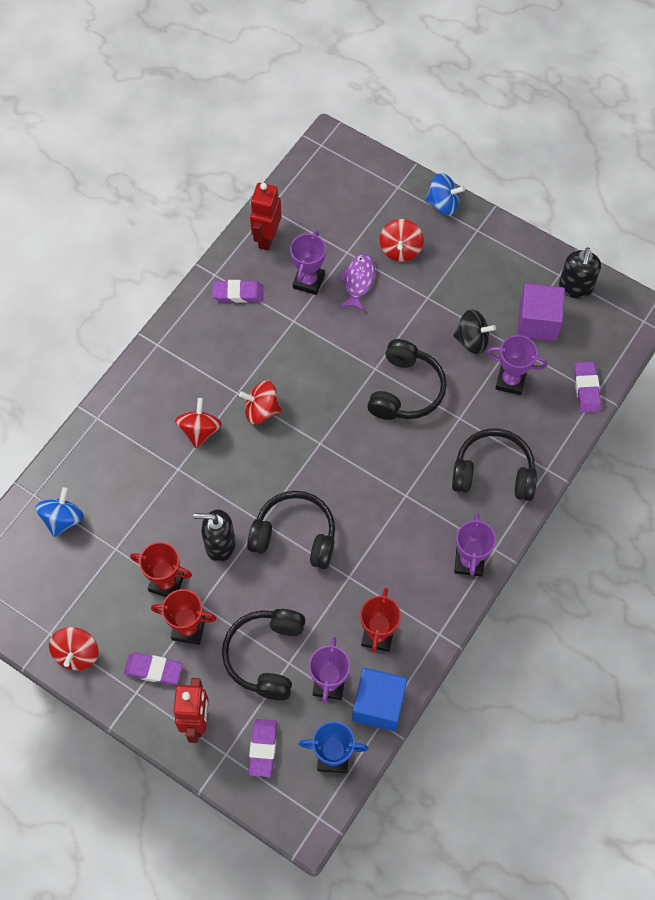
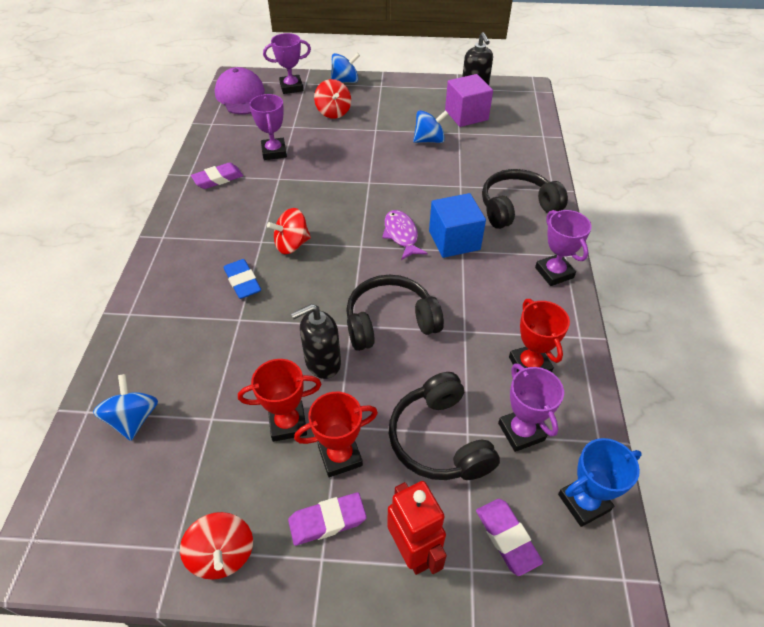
camera: 30 degrees left, 15 degrees down
red spinning top [175,398,222,448] -> blue eraser [223,259,261,299]
red robot [250,183,281,251] -> none
purple fish [338,254,375,312] -> purple fish moved to [382,210,427,260]
blue cube [352,668,407,731] -> blue cube moved to [429,193,486,258]
black headphones [367,339,447,420] -> none
black spinning top [453,309,496,354] -> blue spinning top [413,110,448,143]
purple trophy [487,335,547,395] -> purple trophy moved to [263,33,311,94]
purple eraser [574,362,601,413] -> none
none -> purple cap [215,67,265,115]

